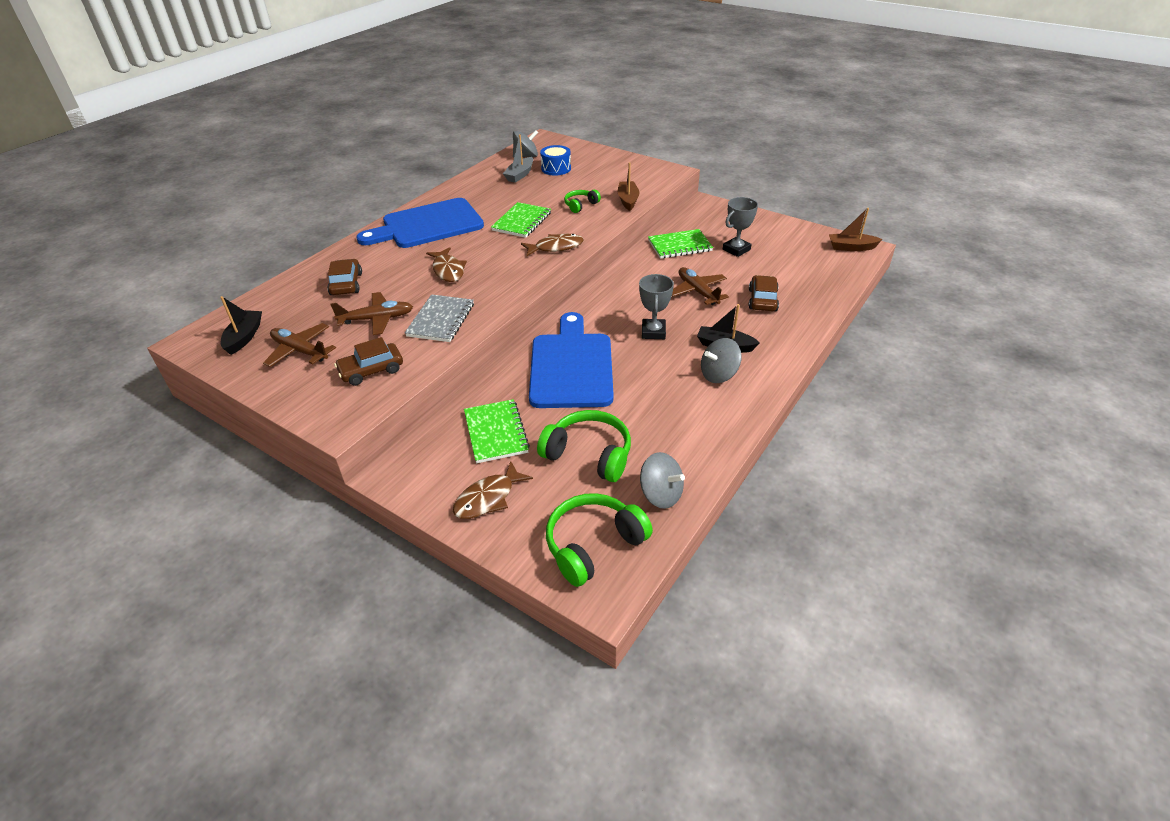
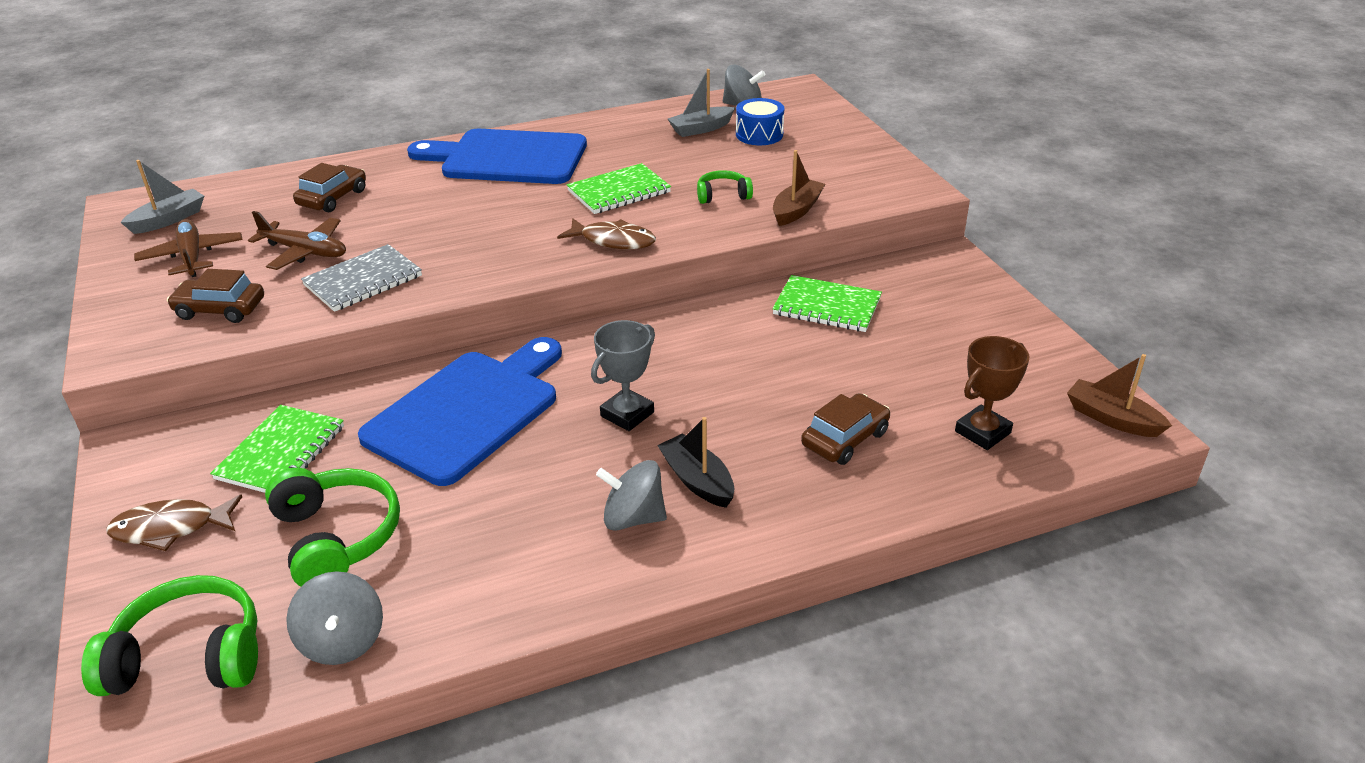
camera: 35 degrees right, 5 degrees down
black boat [220,296,262,355] -> grey boat [120,160,204,234]
brown fish [426,247,467,282] -> none
brown plane [672,267,729,305] -> none
grey trophy [723,197,758,257] -> none
none -> brown trophy [955,336,1030,450]

